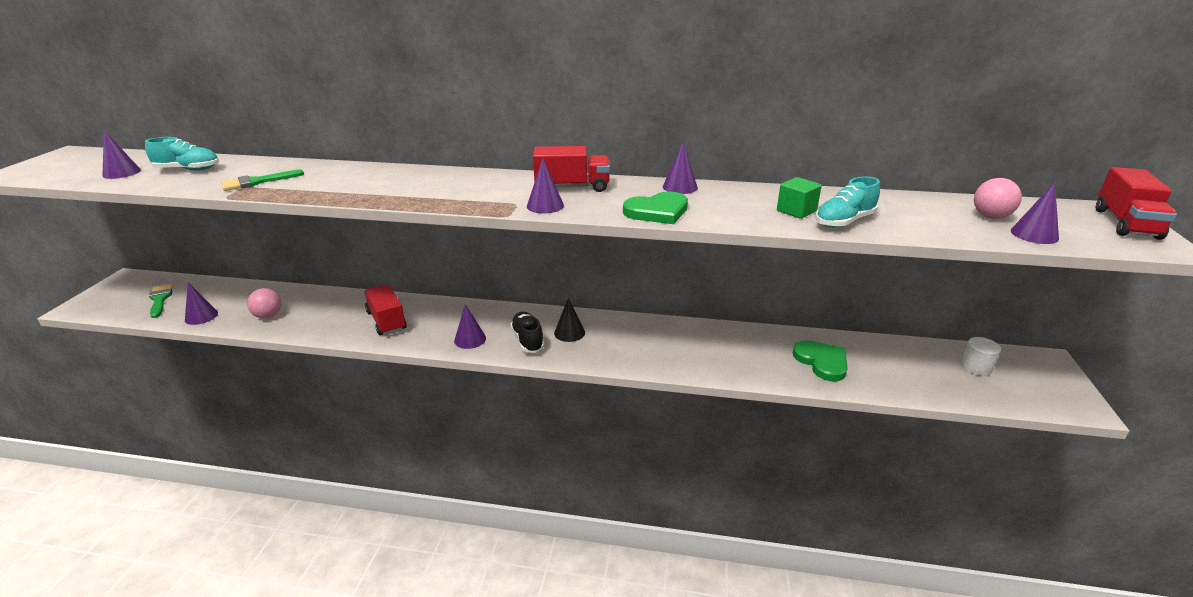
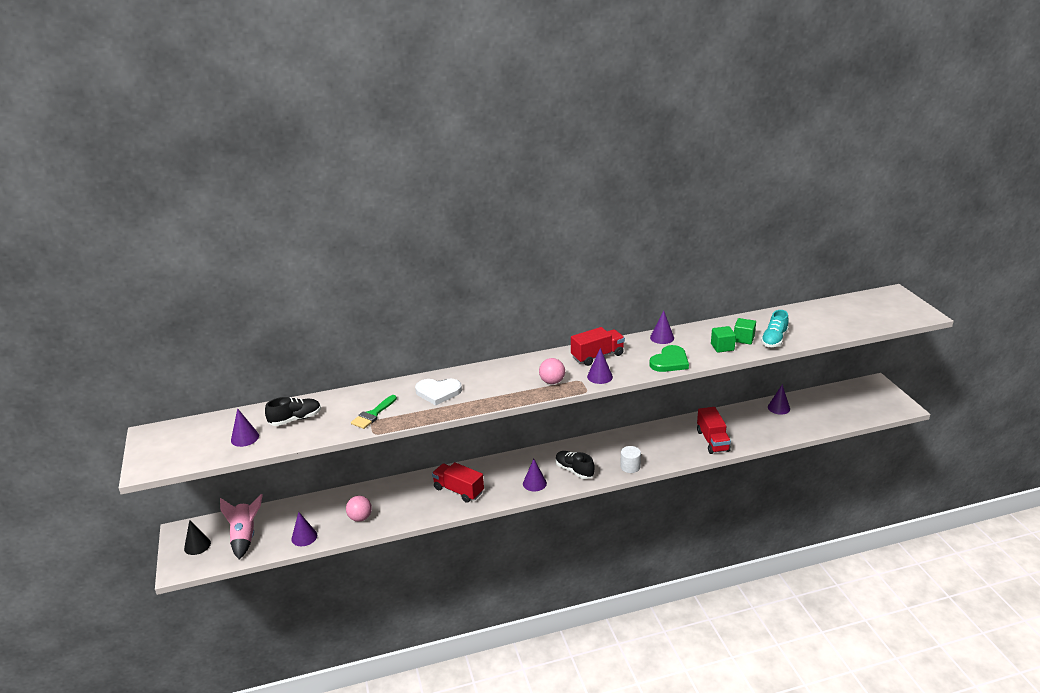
camera: 25 degrees left, 0 degrees up
turquoise shoe [145,137,219,171] -> black shoe [265,397,321,426]
green brush [149,283,173,318] -> pink rocket [220,494,263,559]
black cone [554,298,585,342] -> black cone moved to [184,520,211,555]
green heart [793,340,848,382] -> none
white cylinder [961,337,1001,376] -> white cylinder moved to [620,446,641,473]
pink ball [974,178,1022,219] -> pink ball moved to [539,358,565,384]
purple cone [1011,182,1059,244] -> purple cone moved to [768,384,790,415]
red truck [1096,167,1177,240] -> red truck moved to [697,407,731,454]
none -> white heart [415,379,462,405]
none -> green cube [711,326,736,353]

